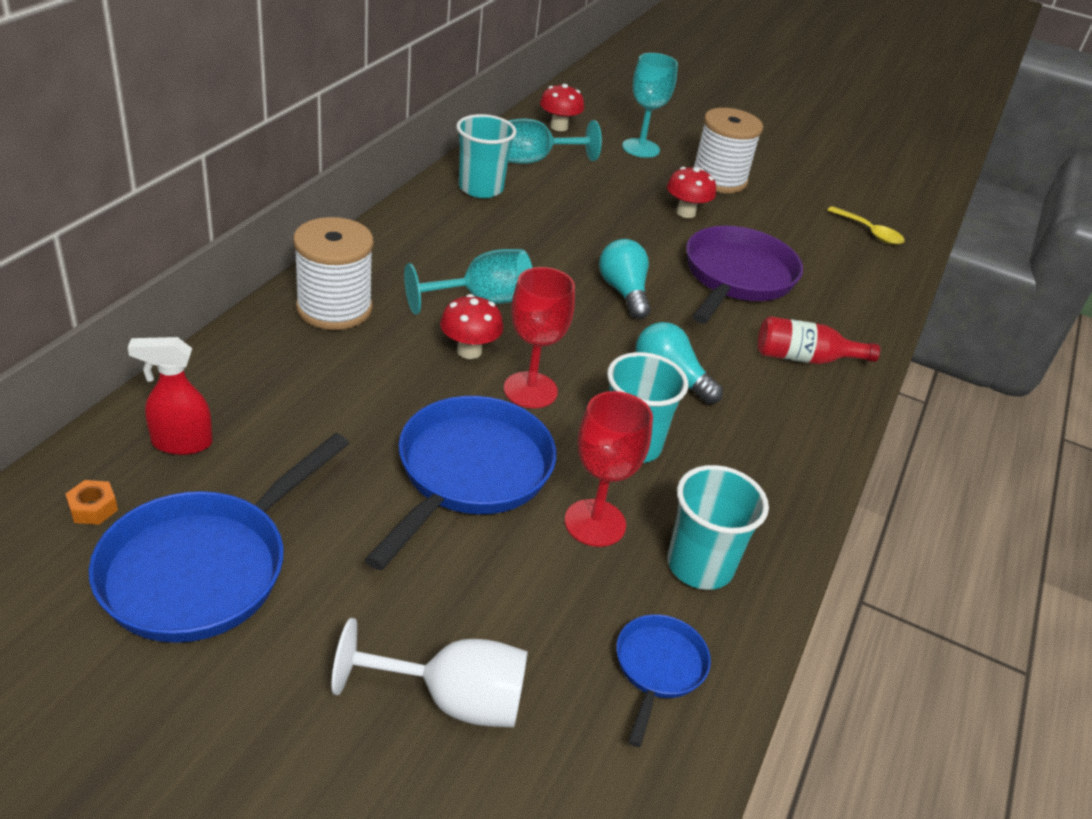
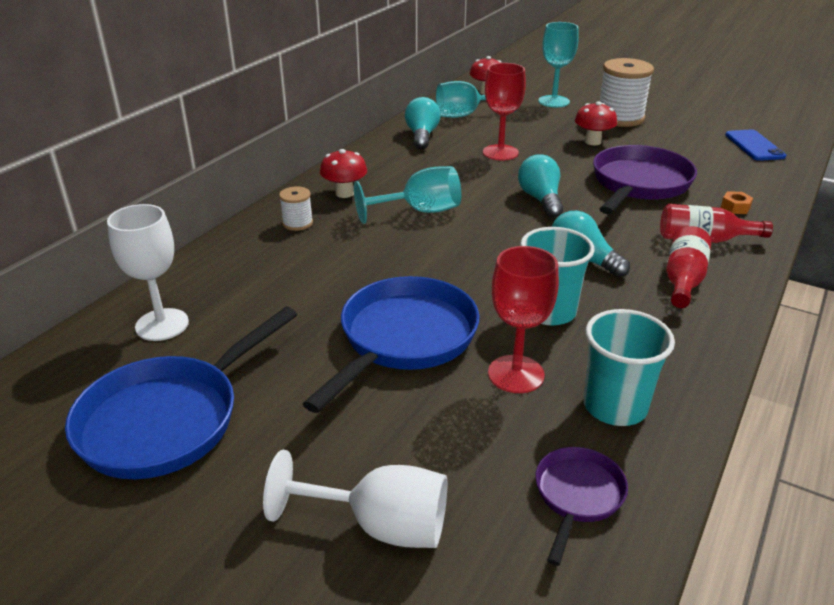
camera: 10 degrees right, 5 degrees down
orange nut [65,480,118,525] -> orange nut moved to [721,191,753,214]
red spray bottle [128,337,212,455] -> white goblet [107,204,189,341]
white spool [293,217,373,330] -> white spool [279,186,313,231], size x0.49
red mushroom [440,294,503,359] -> red mushroom moved to [320,149,367,198]
turquoise cup [456,114,517,198] -> turquoise light bulb [405,97,440,150]
red goblet [504,267,575,408] -> red goblet moved to [483,63,526,161]
blue pan [616,614,711,747] -> purple pan [535,447,628,566]
yellow spoon [827,206,905,245] -> blue phone [725,130,786,161]
none -> red bottle [666,226,711,308]

